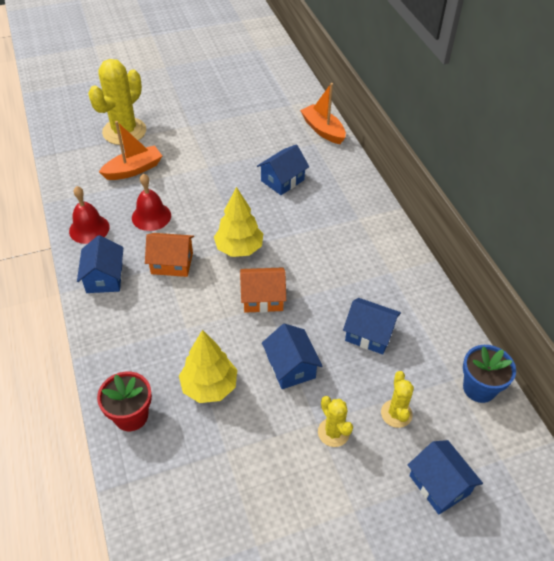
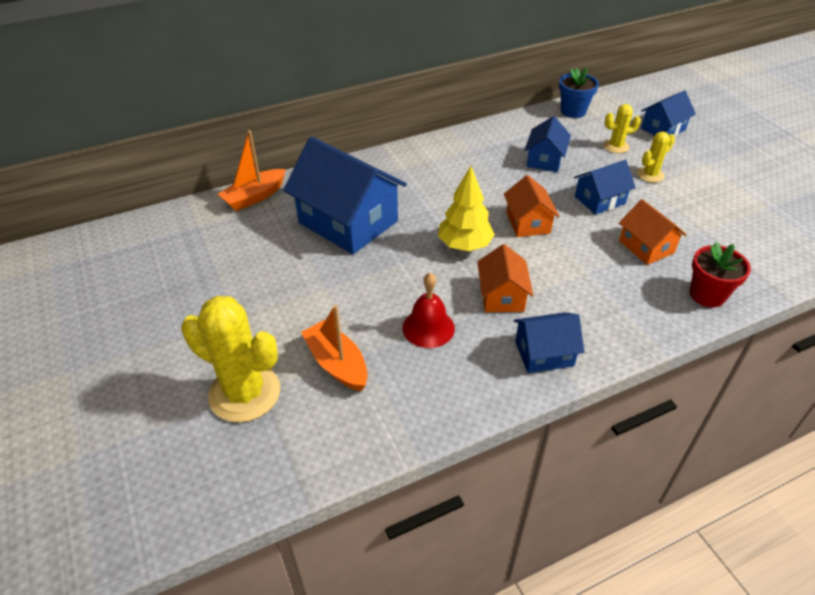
camera: 95 degrees left, 5 degrees down
red bell [69,186,110,244] -> none
yellow tree [179,330,237,403] -> orange house [619,199,687,265]
blue house [257,144,309,195] -> blue house [283,137,407,254], size x1.92

